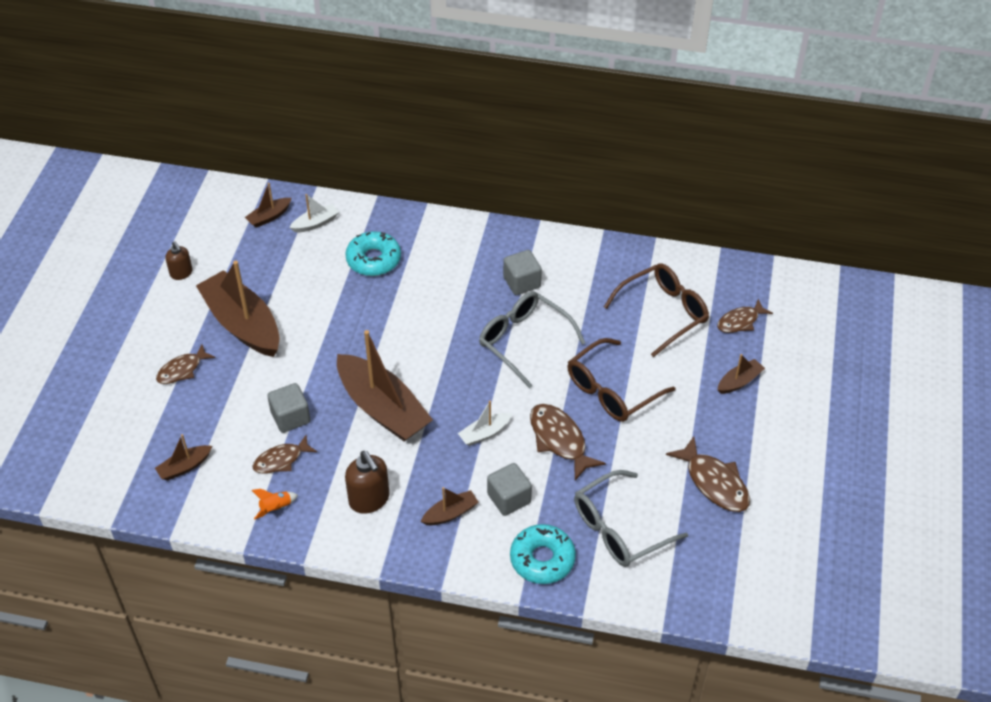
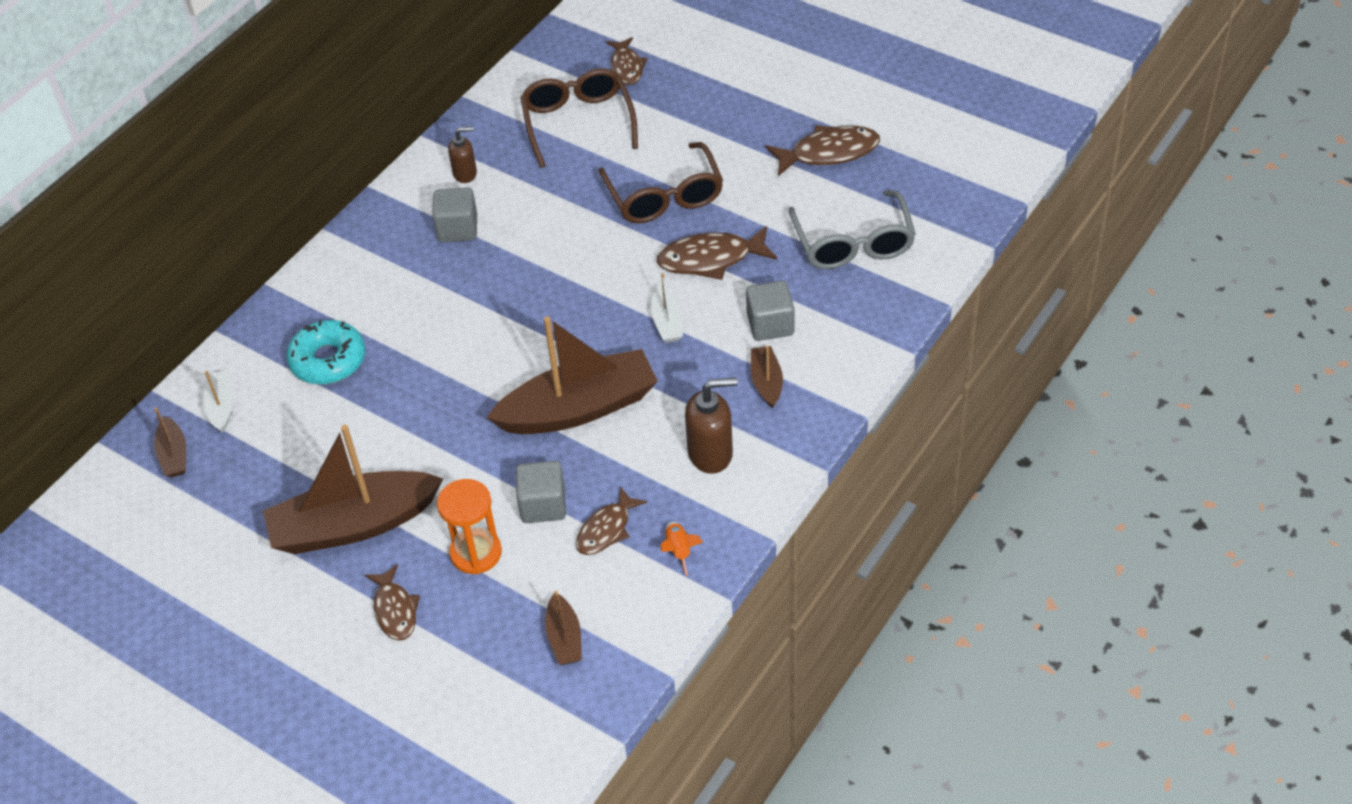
camera: 65 degrees left, 0 degrees up
brown soap dispenser [165,241,193,280] -> brown soap dispenser moved to [448,126,477,183]
brown fish [252,435,317,474] -> brown fish turned 45 degrees clockwise [576,487,647,555]
grey glasses [479,291,585,389] -> none
turquoise donut [510,524,576,584] -> none
brown boat [718,354,765,394] -> none
none -> orange hourglass [437,479,502,574]

